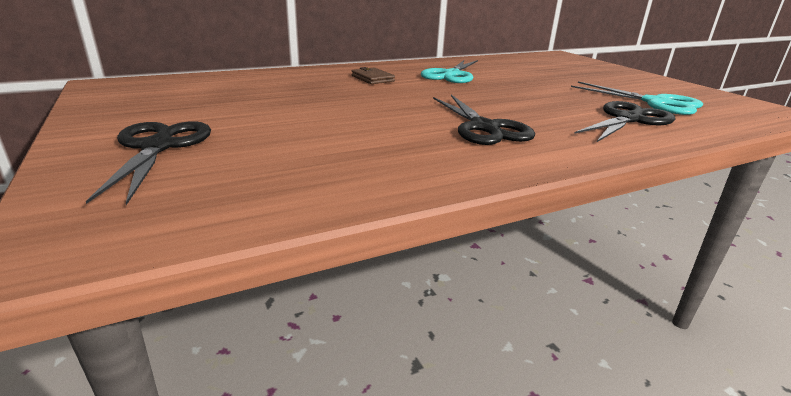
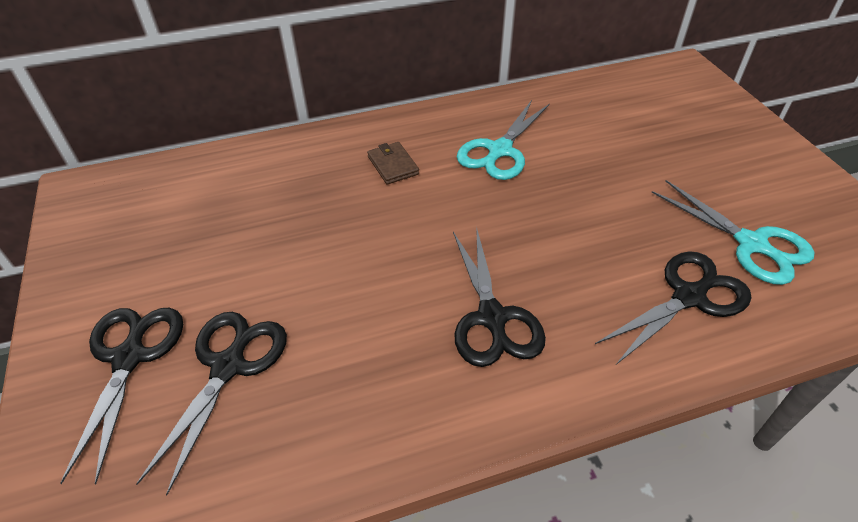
camera: 10 degrees right, 20 degrees up
none -> black scissors [136,312,287,496]

